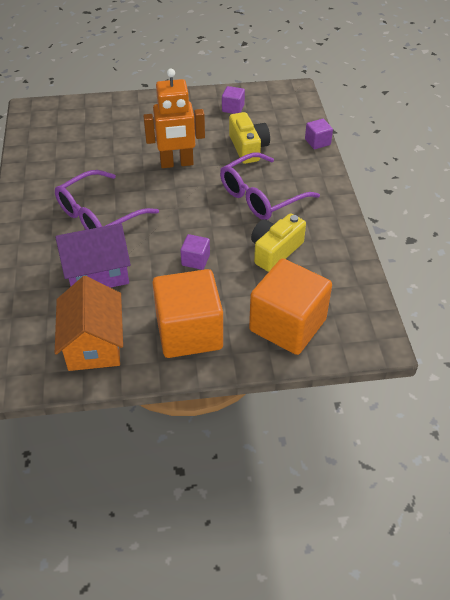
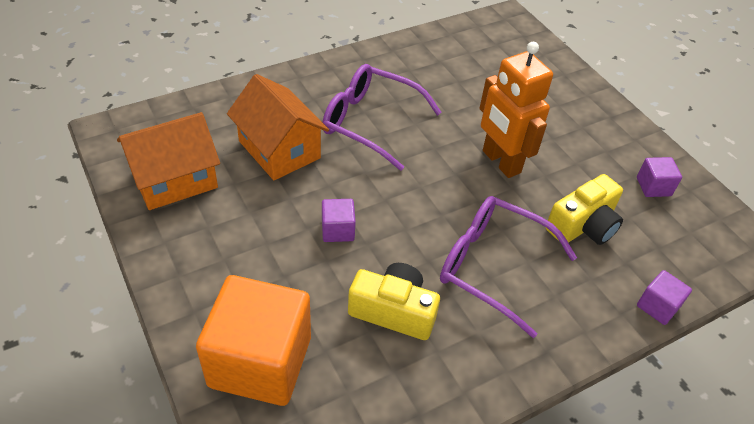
camera: 65 degrees right, 0 degrees up
purple house [55,223,131,288] -> orange house [227,74,329,180]
orange cube [152,269,223,358] -> none

